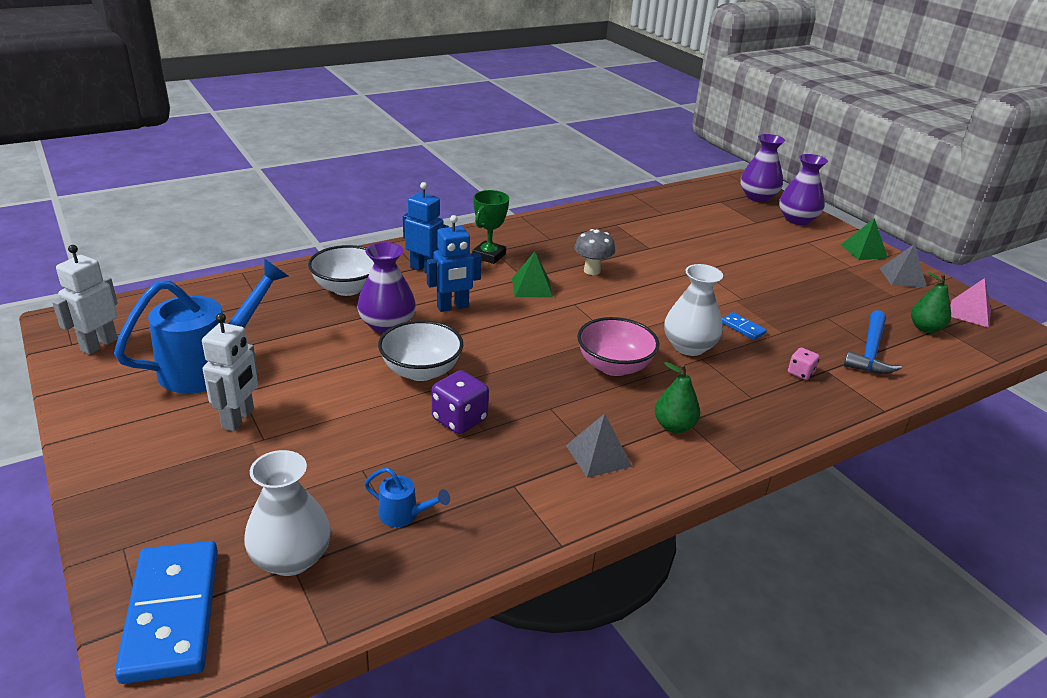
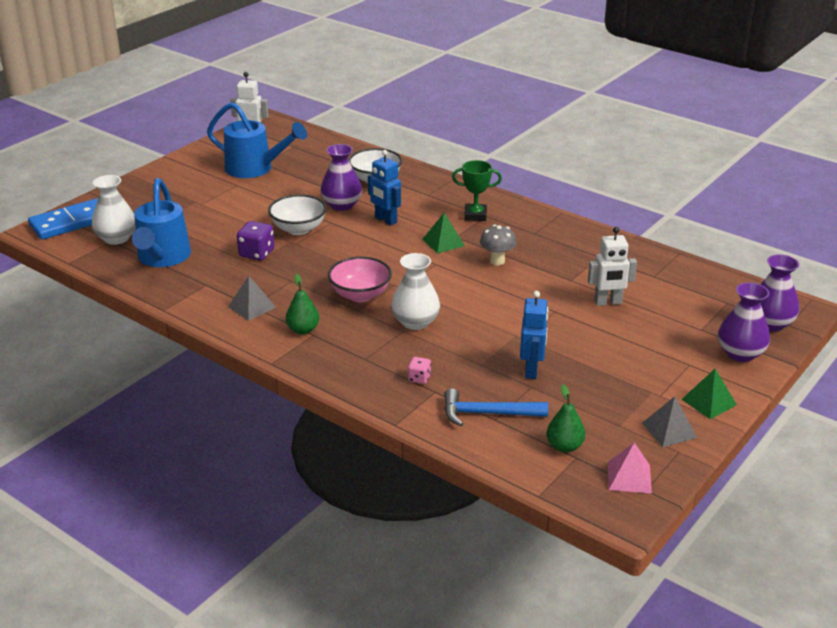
camera: 70 degrees right, 0 degrees up
white robot [202,313,258,431] -> white robot moved to [588,227,637,306]
blue watering can [364,468,450,527] -> blue watering can [132,178,191,267], size x2.35
blue robot [403,182,449,274] -> blue robot moved to [520,291,548,379]
blue domino [721,312,767,340] -> none

